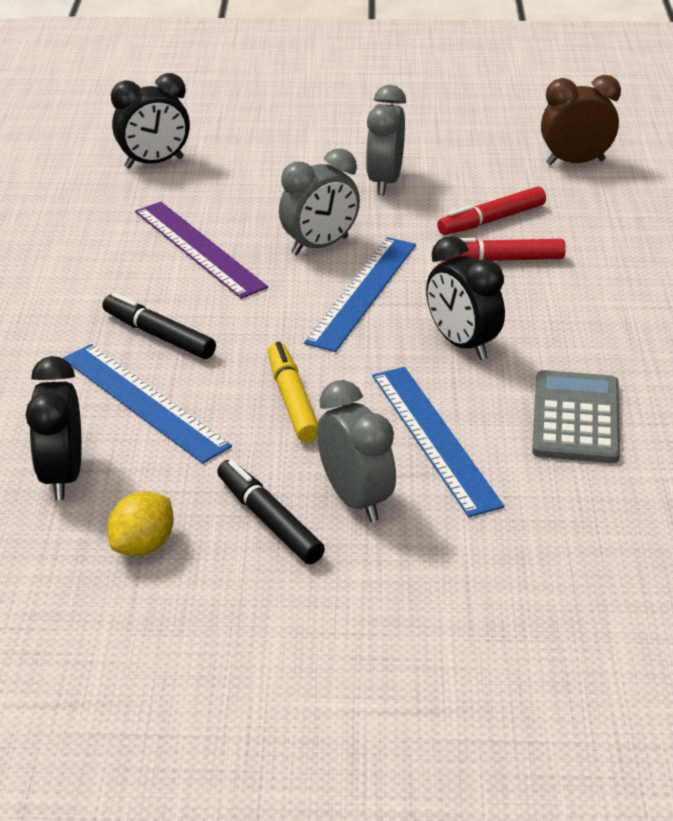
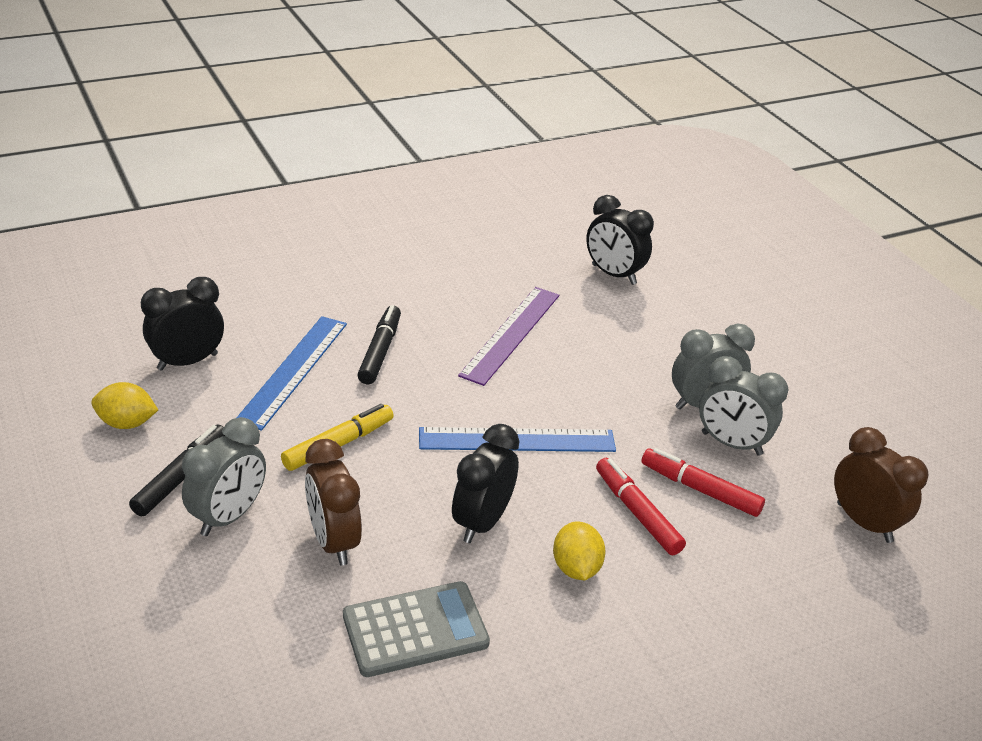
camera: 60 degrees right, 0 degrees up
grey clock [279,148,360,255] -> grey clock moved to [699,356,789,456]
blue ruler [372,367,504,517] -> brown clock [305,439,362,566]
none -> yellow lemon [553,521,606,580]

